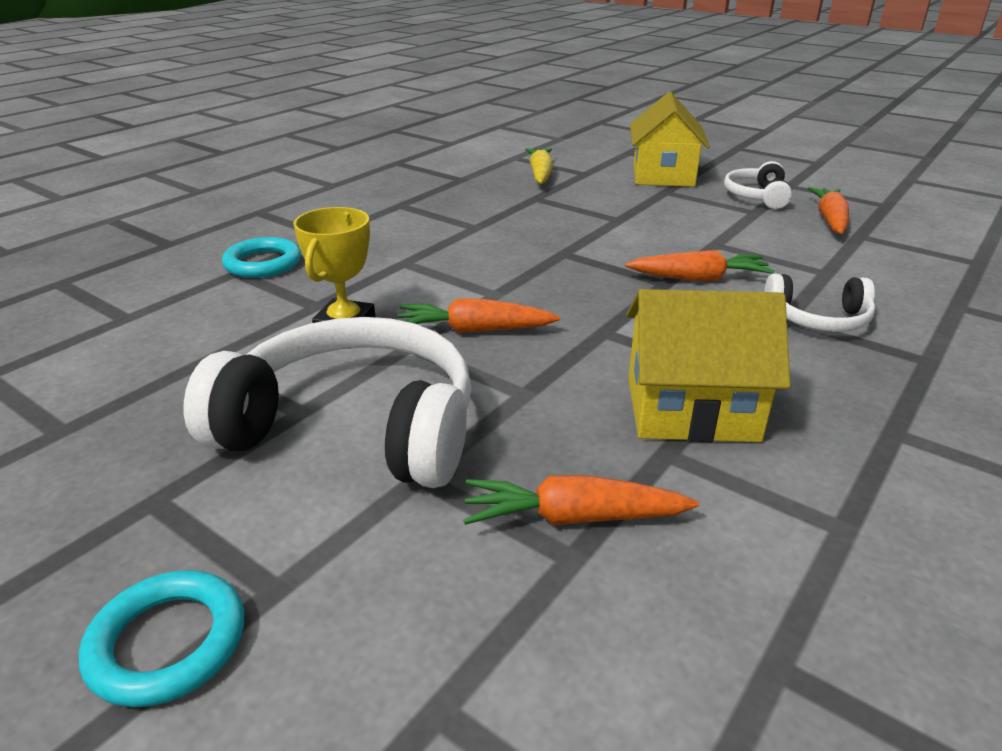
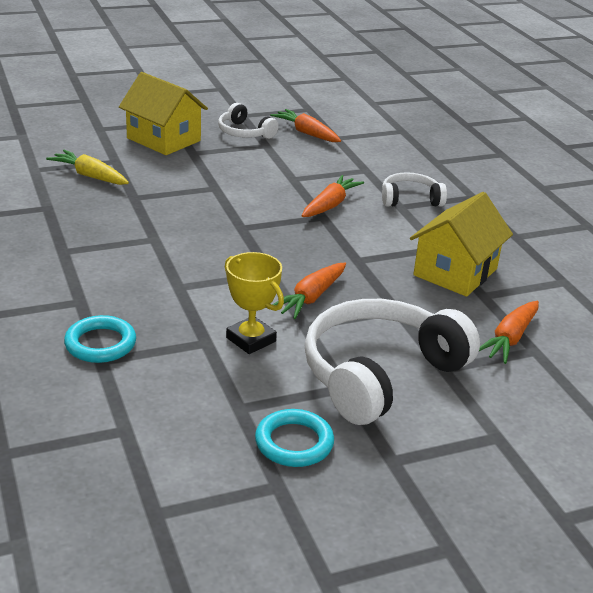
camera: 60 degrees left, 0 degrees up
turquoise ring [79,570,244,707] -> turquoise ring moved to [255,409,334,467]
white headphones [764,274,875,332] -> white headphones turned 135 degrees counterclockwise [382,172,447,207]

